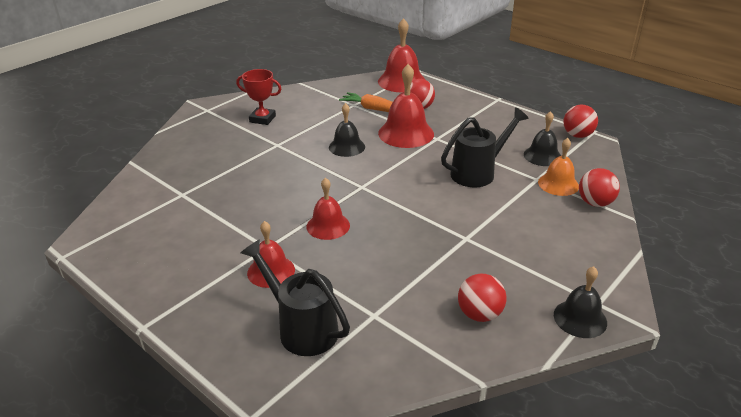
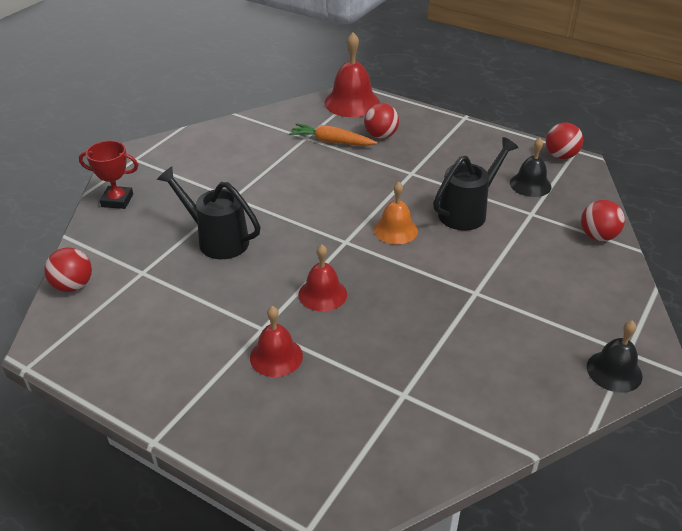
camera: 10 degrees left, 5 degrees up
red trophy [236,69,281,125] -> red trophy moved to [79,141,138,209]
black watering can [241,240,350,356] -> black watering can moved to [157,167,260,259]
black bell [329,103,365,157] -> none
red bell [378,64,434,148] -> none
red ball [458,274,507,322] -> red ball moved to [44,247,92,292]
orange bell [538,138,579,196] -> orange bell moved to [374,182,418,244]

